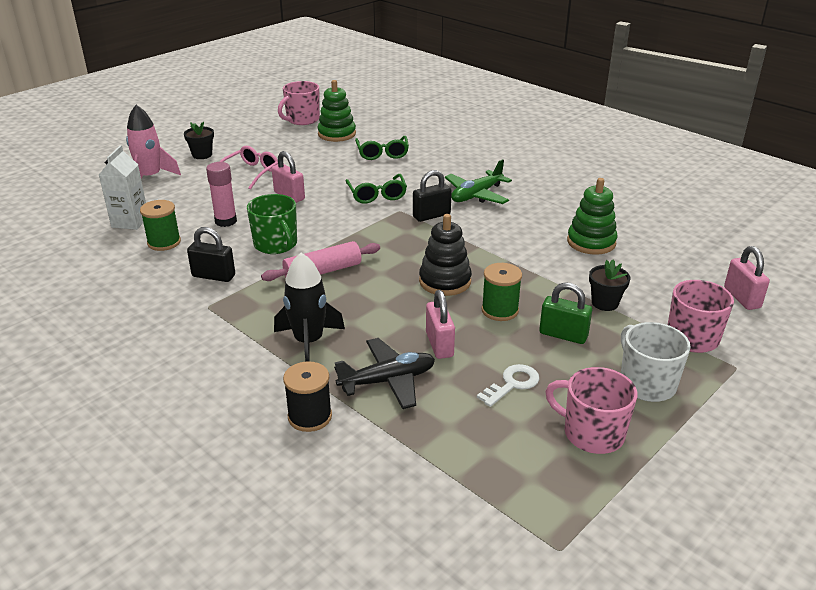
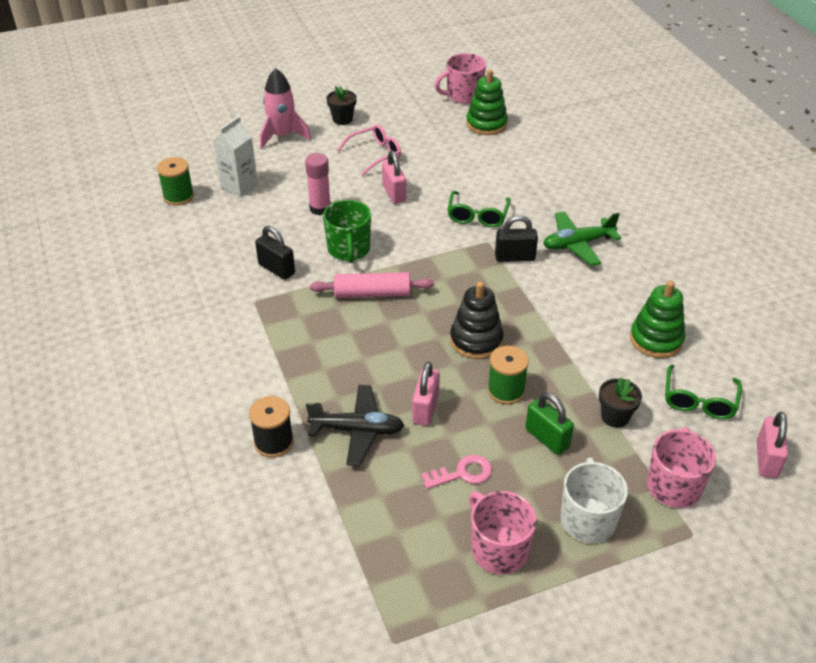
camera: 25 degrees right, 10 degrees up
green spool [140,200,181,251] -> green spool moved to [157,157,194,206]
black rocket [274,253,345,362] -> none
green glasses [355,136,409,160] -> green glasses moved to [665,365,742,419]
white key [477,364,539,407] -> pink key [421,455,492,489]

